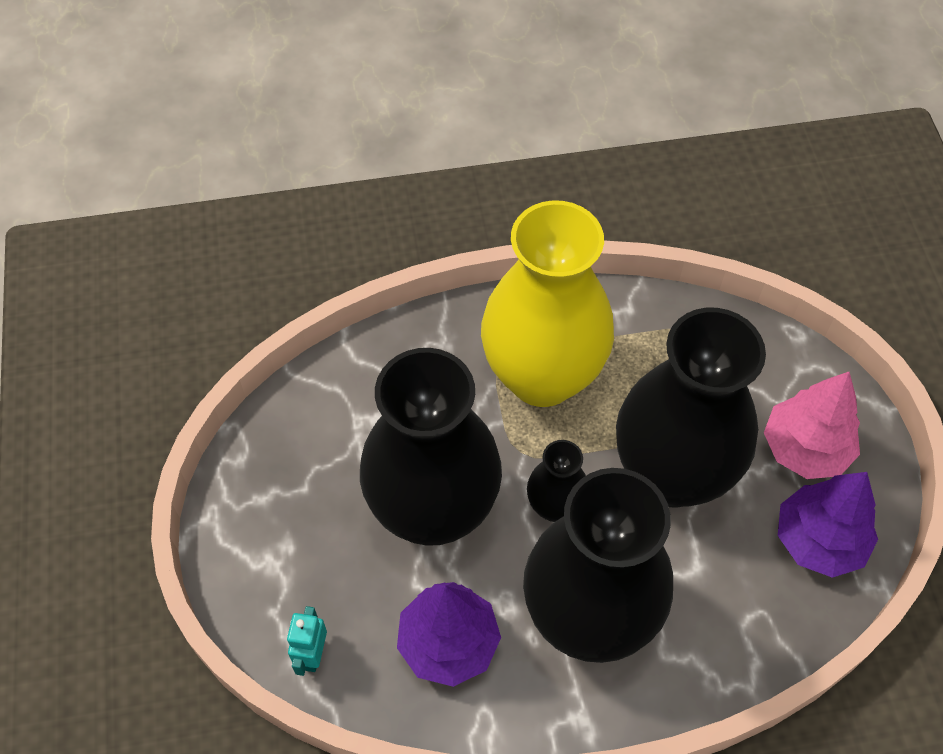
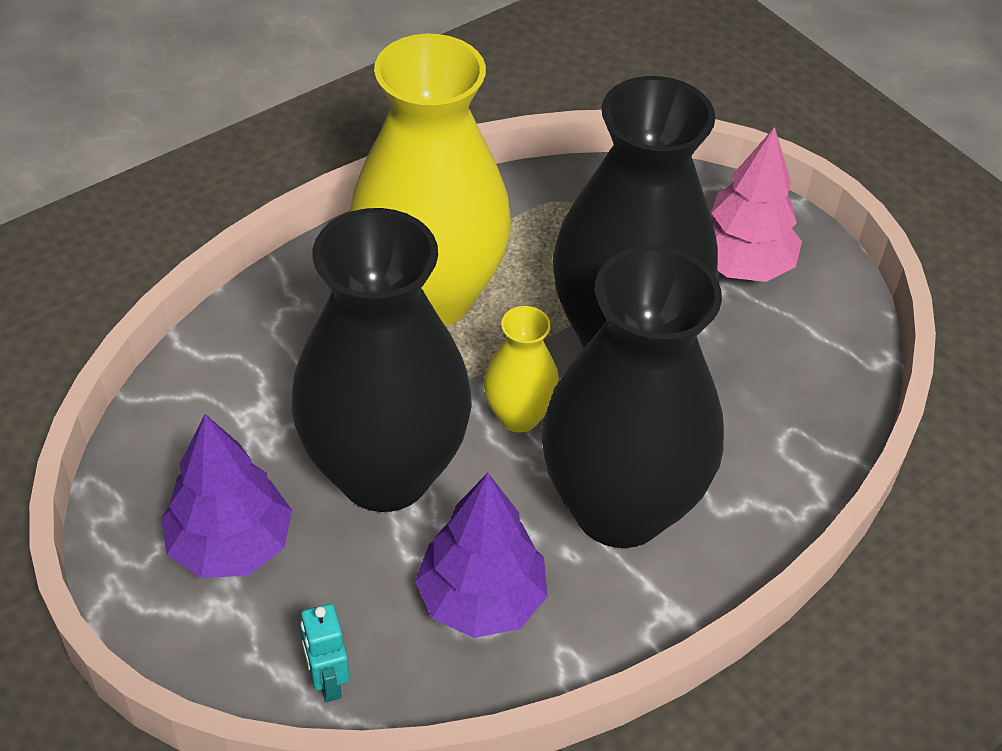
camera: 30 degrees left, 10 degrees down
black vase [527,440,586,522] -> yellow vase [484,306,559,433]
purple tree [778,472,878,578] -> purple tree moved to [161,414,292,578]

